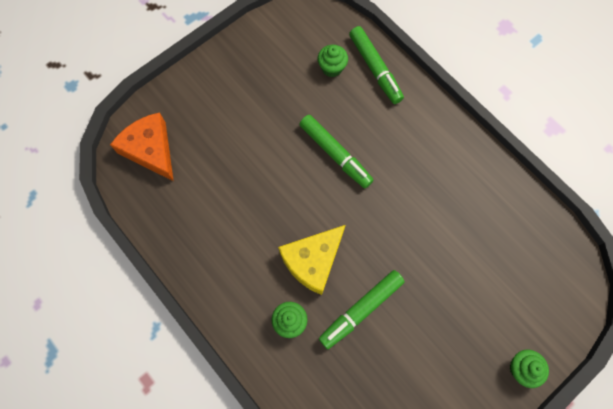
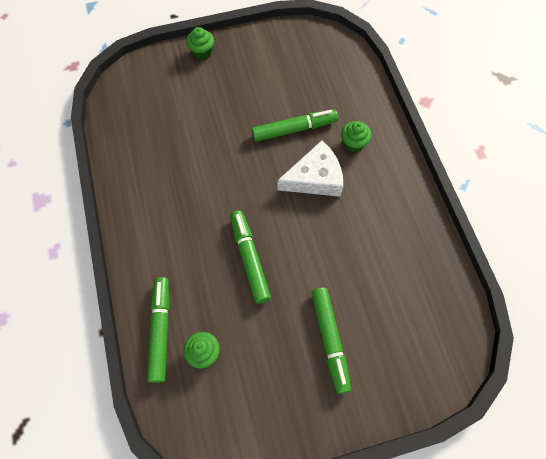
camera: 155 degrees left, 5 degrees down
orange cheese [110,112,174,181] -> none
yellow cheese [278,225,345,295] -> white cheese [278,140,343,197]
none -> green marker [311,287,351,394]

